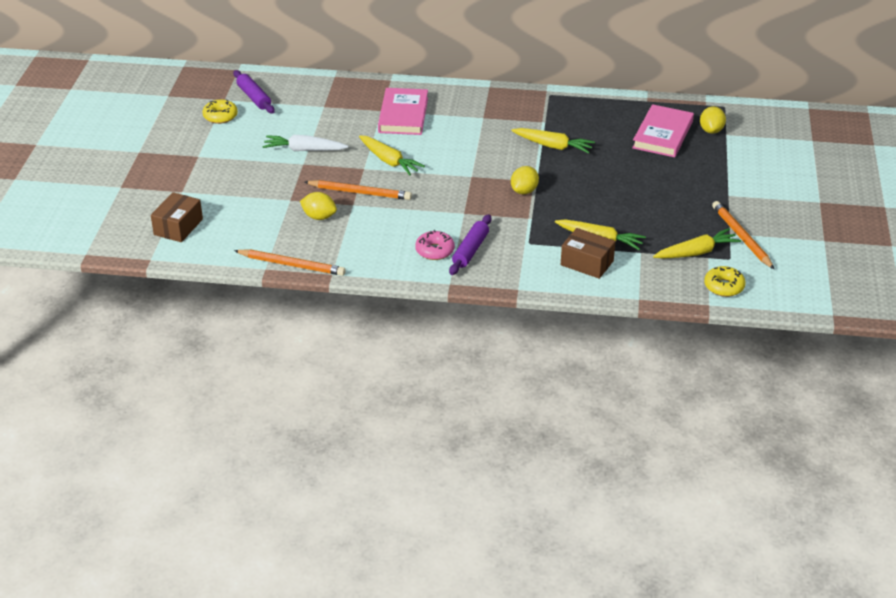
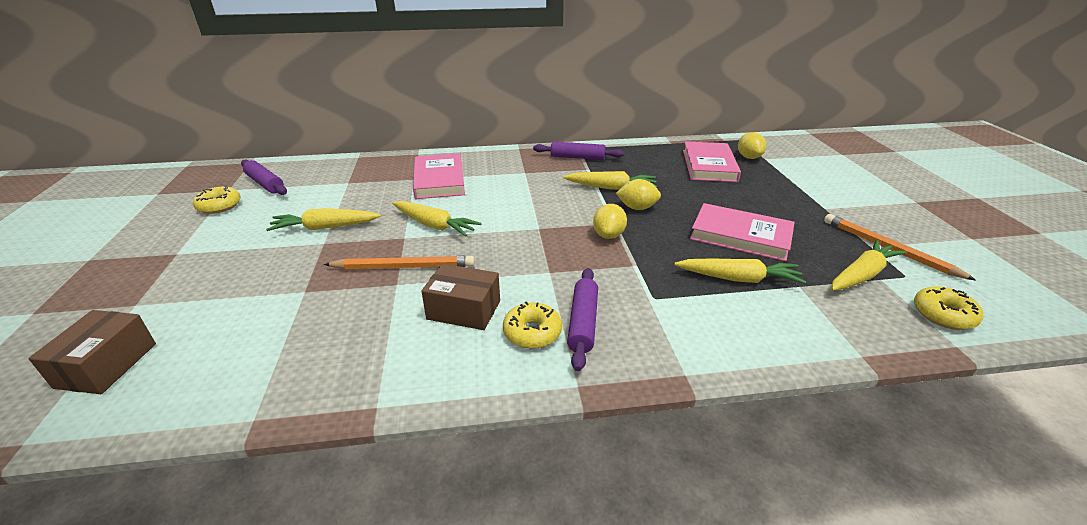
camera: 15 degrees left, 5 degrees down
orange pencil [234,249,346,276] -> none
white carrot [262,135,349,151] -> yellow carrot [266,208,381,231]
yellow lemon [300,192,337,220] -> yellow lemon moved to [616,179,661,210]
pink donut [415,230,455,260] -> yellow donut [503,301,562,349]
brown box [561,228,616,279] -> brown box moved to [421,264,500,330]
none -> purple rolling pin [533,141,624,160]
none -> pink book [690,203,795,261]

